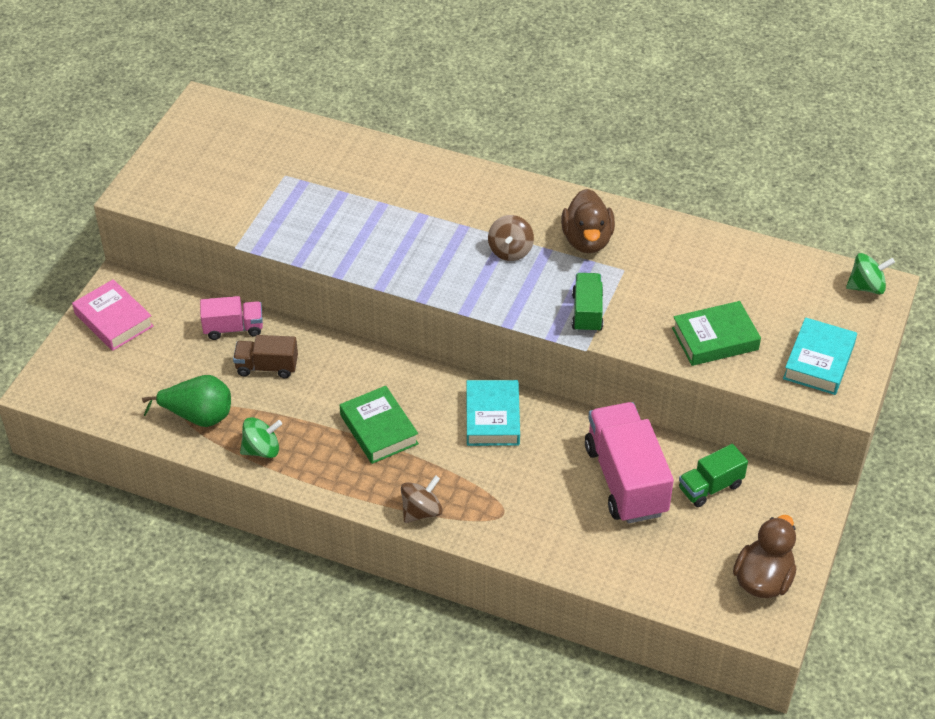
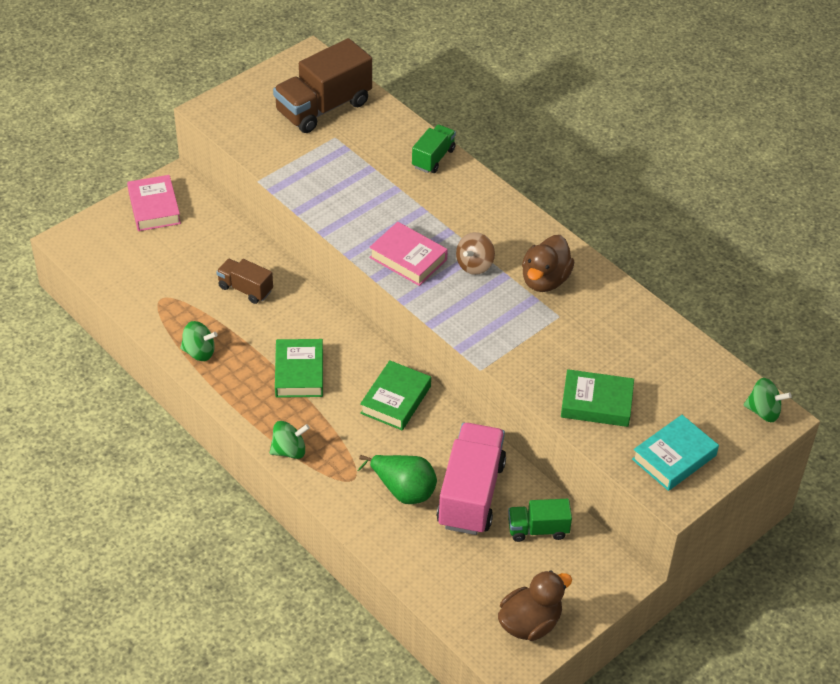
camera: 25 degrees right, 0 degrees up
green pear [142,375,231,427] -> green pear moved to [358,455,437,504]
pink truck [200,296,263,340] -> none
brown spinning top [401,475,443,523] -> green spinning top [270,421,310,459]
turquoise book [467,380,520,446] -> green book [360,360,431,430]
green truck [572,273,603,333] -> green truck moved to [412,125,456,173]
none -> brown truck [273,38,372,133]
none -> pink book [369,222,448,286]

